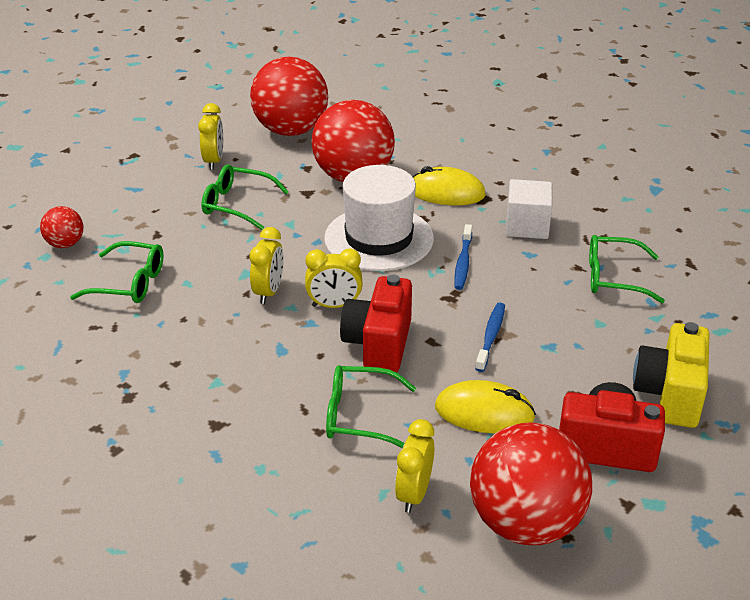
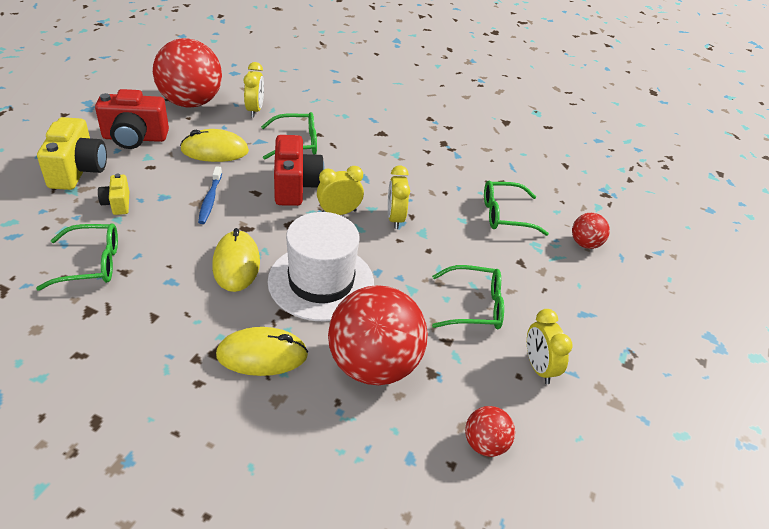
camera: 160 degrees right, 5 degrees up
red ball [250,57,328,136] -> red ball [465,406,515,457], size x0.47
blue toothbrush [454,224,472,290] -> yellow mouse [212,228,260,292]
white cube [506,179,552,239] -> none
none -> yellow camera [98,174,129,215]

